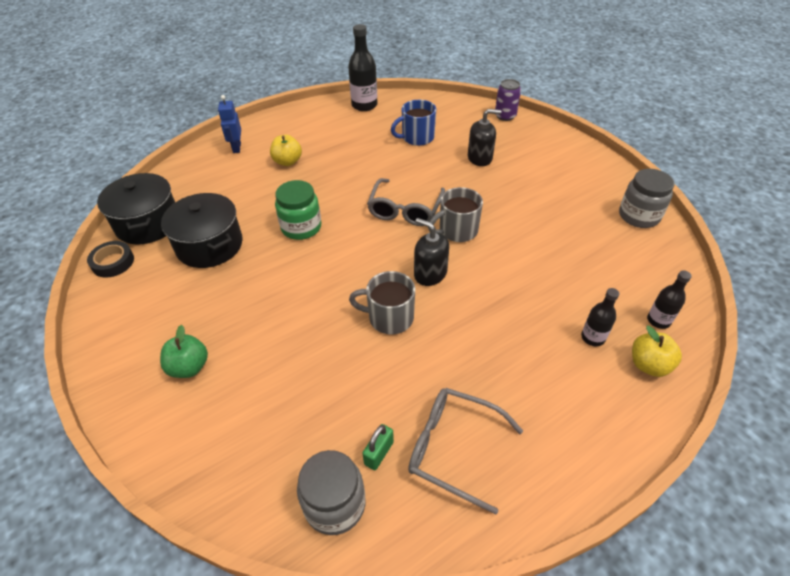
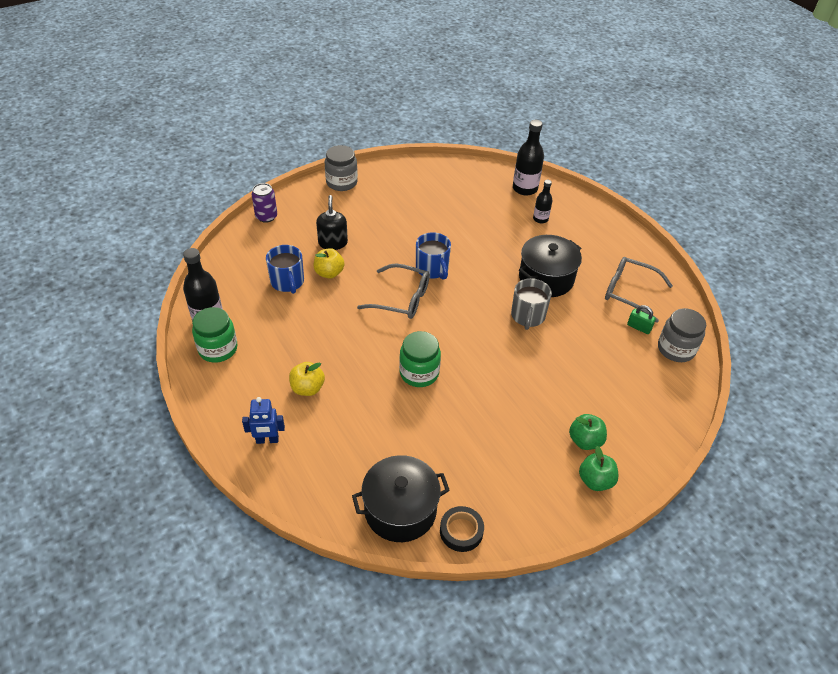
camera: 90 degrees left, 0 degrees up
black pot [161,193,243,268] -> black pot moved to [519,235,582,297]
grey glasses [408,388,523,515] -> grey glasses turned 90 degrees clockwise [605,257,673,323]
black soap dispenser [414,218,449,286] -> none
grey mug [428,187,483,242] -> blue mug [416,232,451,280]
grey jar [619,169,674,228] -> grey jar moved to [325,145,358,191]
yellow apple [632,326,682,377] -> yellow apple moved to [314,248,345,279]
black bottle [647,270,692,329] -> black bottle [513,120,544,196], size x1.71
none -> green jar [192,307,238,363]
none -> green apple [579,446,618,491]

